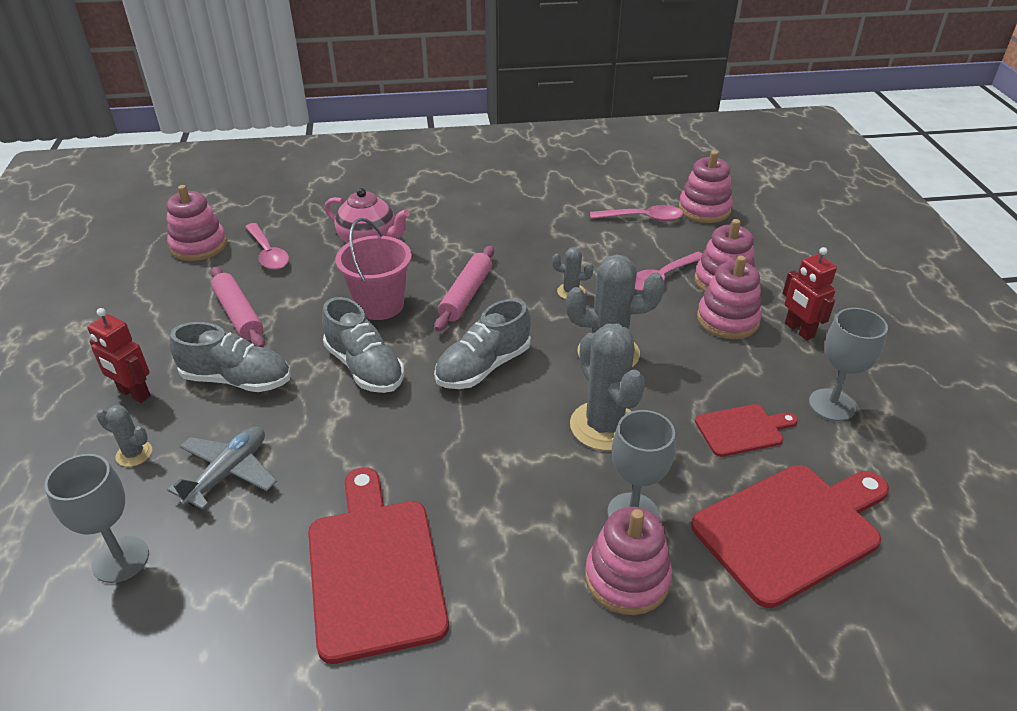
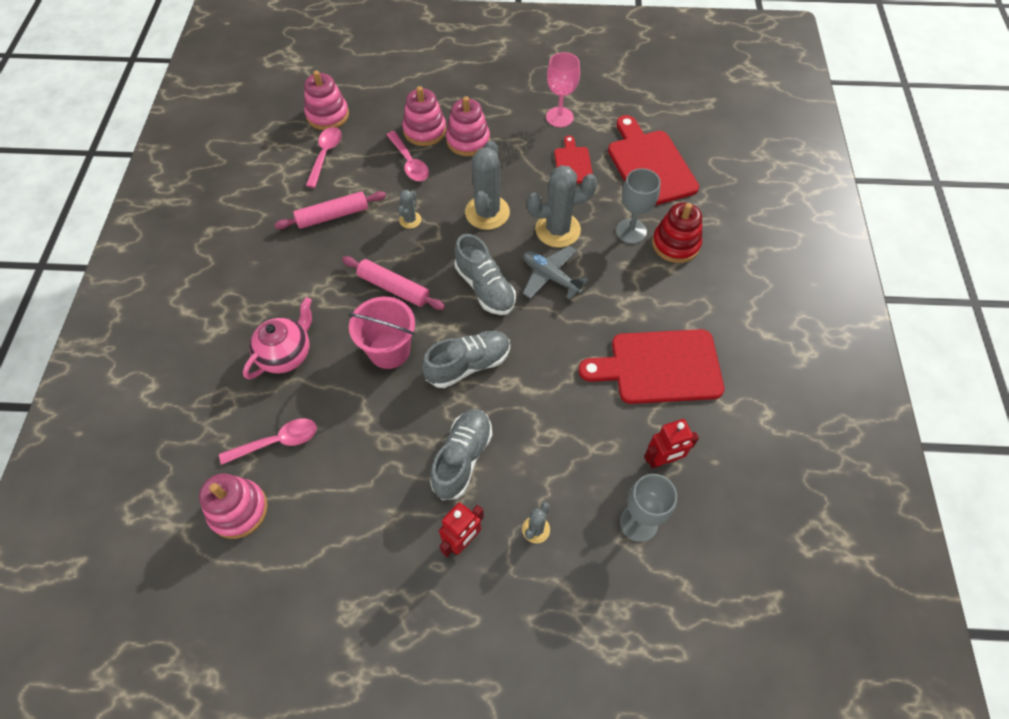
camera: 80 degrees left, 20 degrees up
grey plane [167,427,277,510] -> grey plane moved to [523,246,589,300]
pink rolling pin [211,267,265,348] -> pink rolling pin moved to [274,191,386,229]
pink stacking toy [585,507,672,615] -> red stacking toy [652,202,702,263]
red robot [782,247,837,340] -> red robot moved to [644,419,699,469]
grey goblet [809,308,888,421] -> pink goblet [546,52,580,127]

